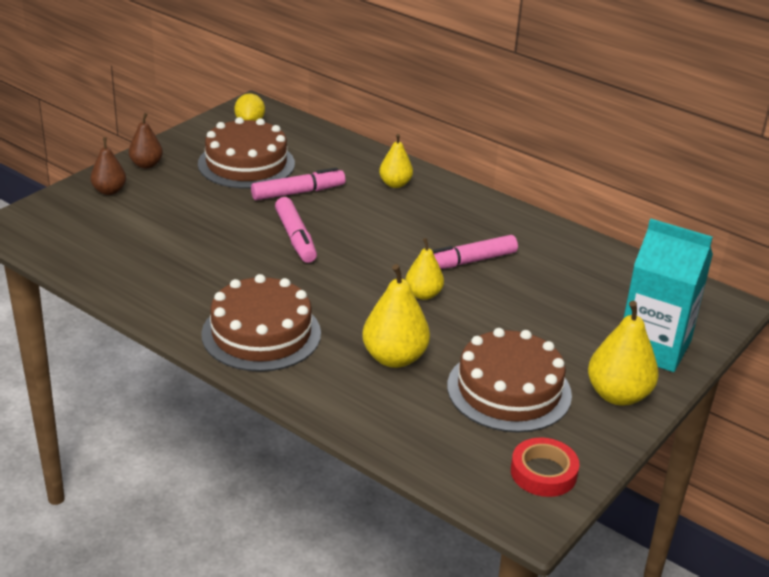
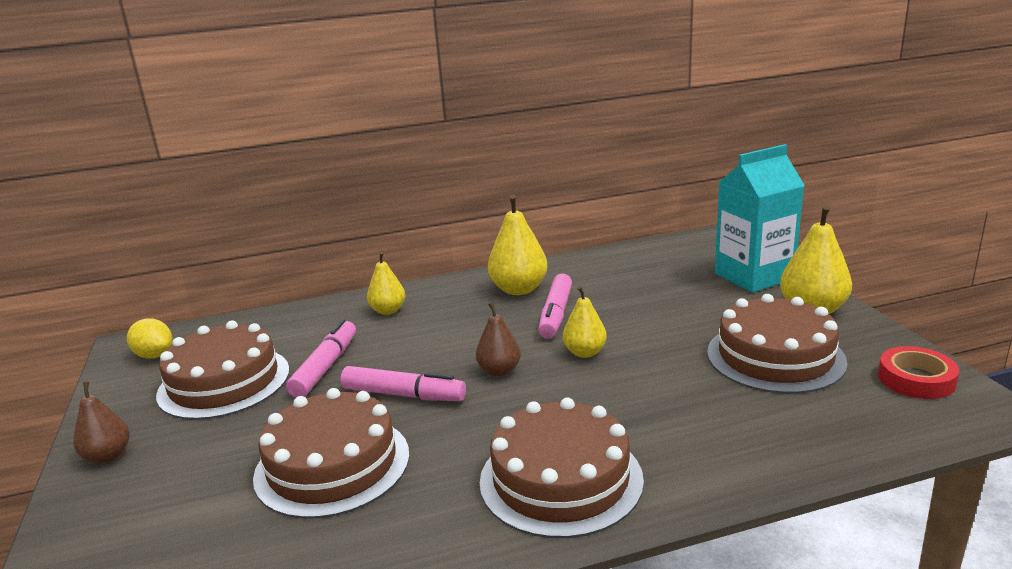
camera: 50 degrees left, 10 degrees down
brown pear [90,137,126,195] -> brown pear moved to [476,302,521,376]
yellow pear [362,264,430,368] -> yellow pear moved to [488,194,548,295]
none -> brown cake [253,388,409,519]

